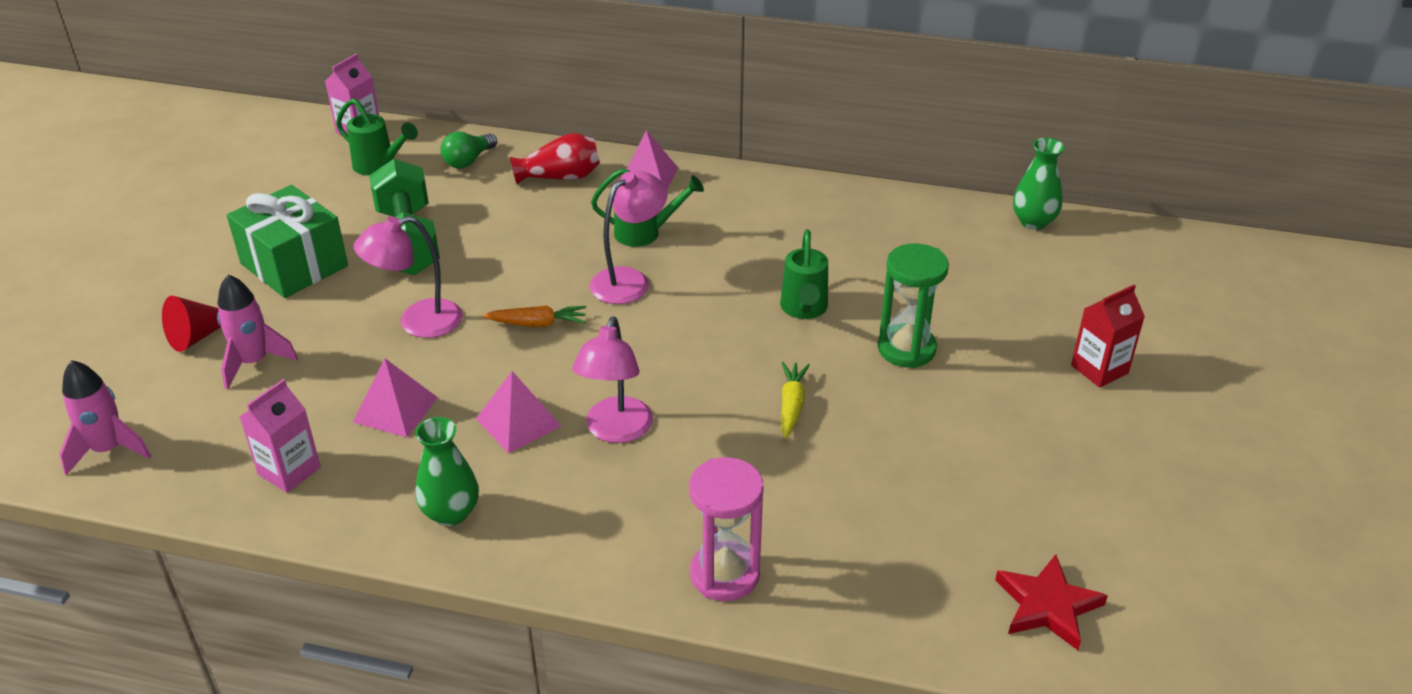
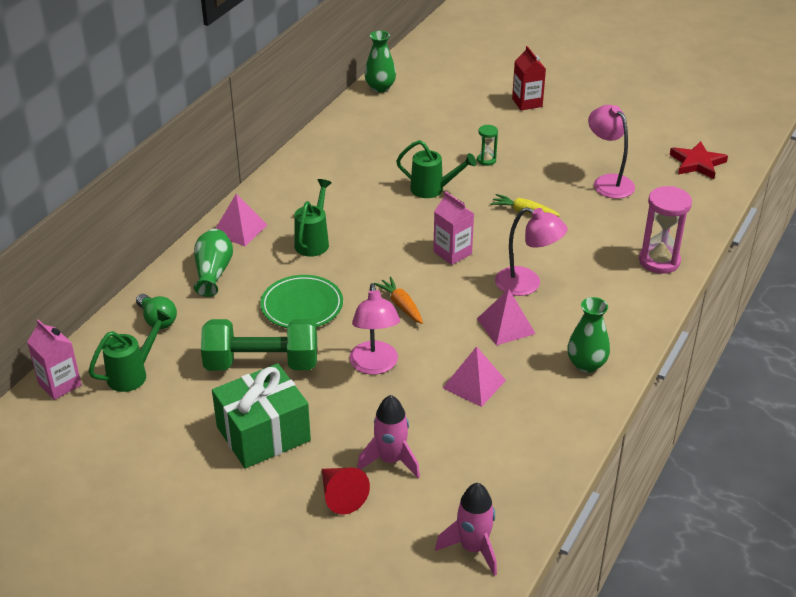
camera: 75 degrees left, 0 degrees up
pink carton [240,379,321,493] -> pink carton moved to [433,191,474,265]
orange carrot [483,305,586,327] -> orange carrot turned 45 degrees counterclockwise [374,277,423,324]
red vase [510,133,600,184] -> green vase [194,229,233,297]
pink lamp [590,171,668,304] -> pink lamp moved to [588,105,635,199]
green hourglass [878,243,949,368] -> green hourglass [477,125,498,166], size x0.52
none -> green plate [260,275,343,328]

